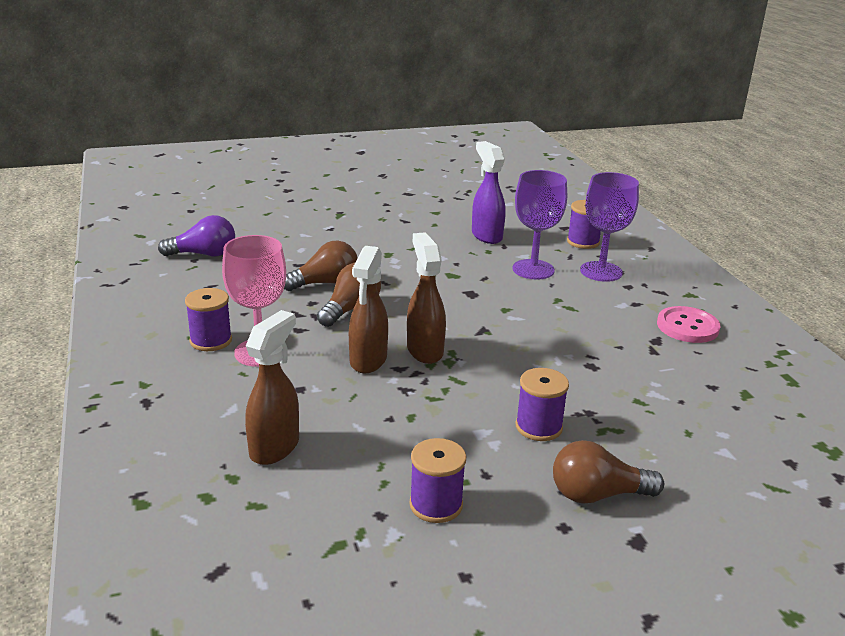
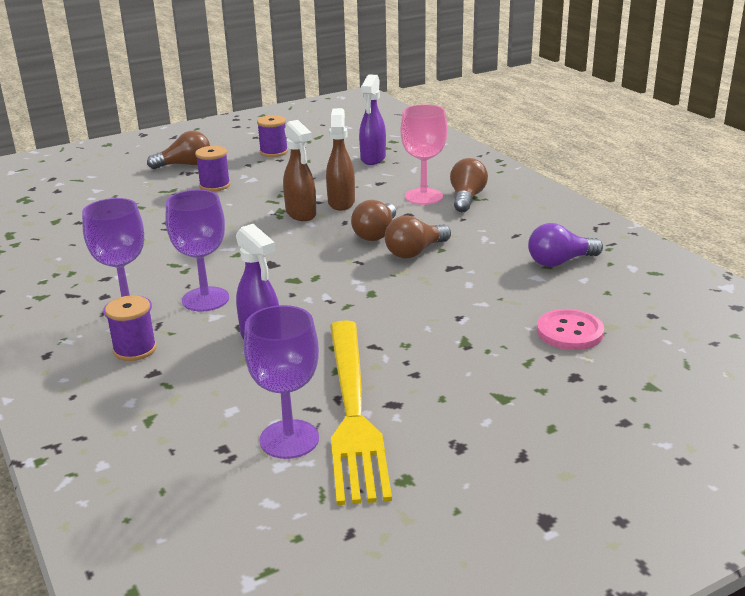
camera: 170 degrees right, 0 degrees up
purple spool [185,288,232,351] -> brown light bulb [450,158,488,212]
brown spray bottle [245,310,299,465] -> purple spray bottle [359,74,386,165]
pink button [657,306,720,343] -> pink button moved to [537,309,604,350]
none -> purple goblet [244,305,319,459]
none -> yellow fork [330,320,392,505]

